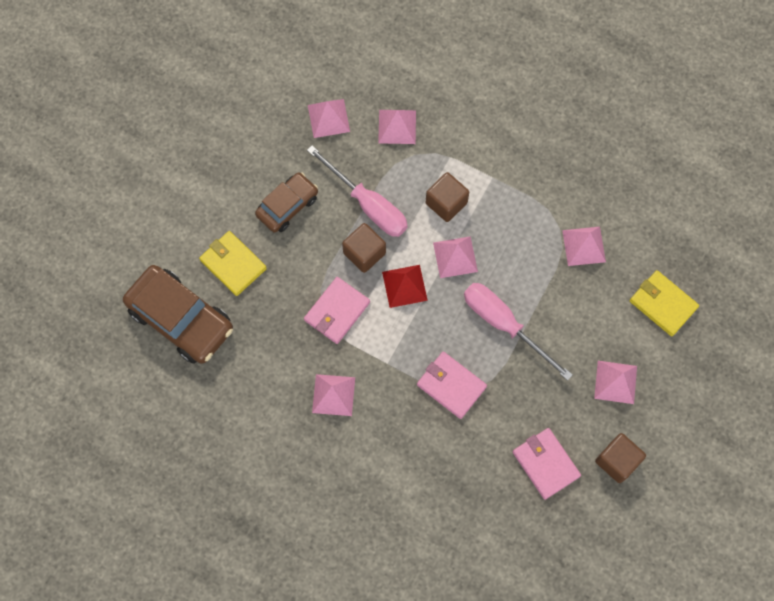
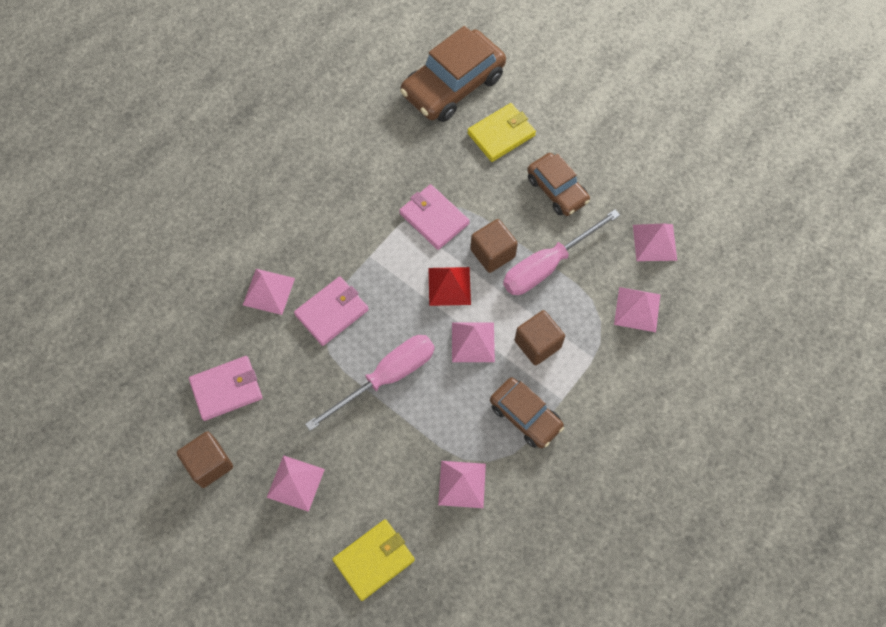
camera: 100 degrees right, 5 degrees down
pink pyramid [312,374,355,416] -> pink pyramid moved to [243,269,295,315]
none -> brown car [490,377,564,448]

